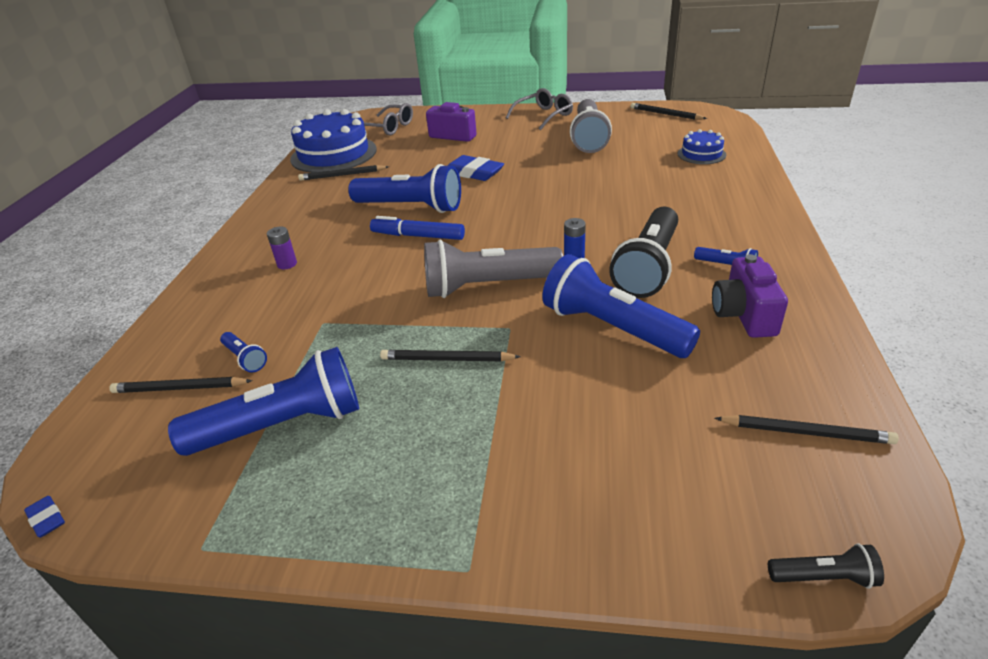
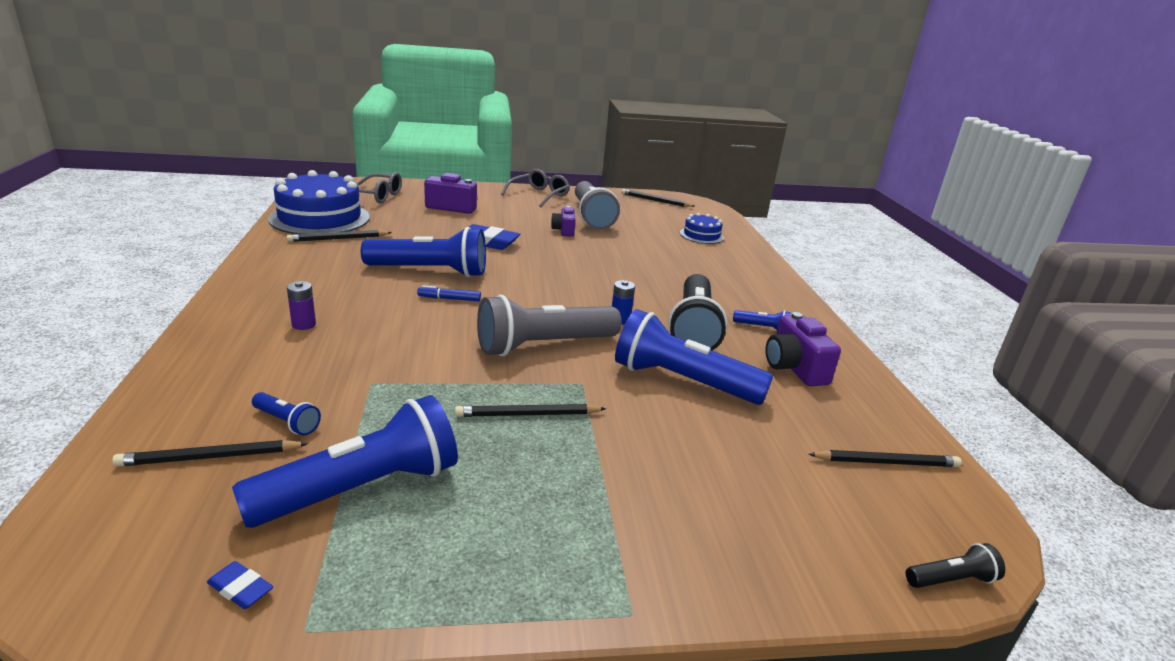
camera: 20 degrees left, 10 degrees down
blue eraser [24,496,65,538] -> blue eraser moved to [207,561,273,609]
blue marker [370,216,465,240] -> blue marker [417,285,481,301], size x0.60
none -> purple camera [551,206,576,237]

